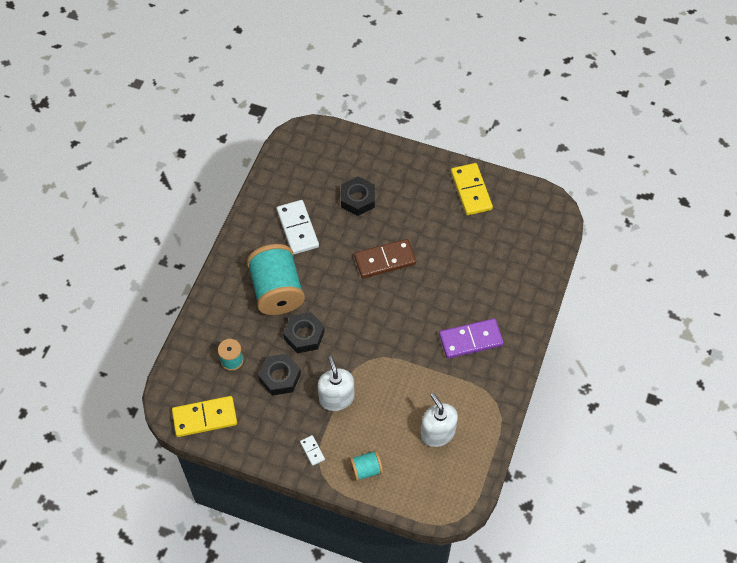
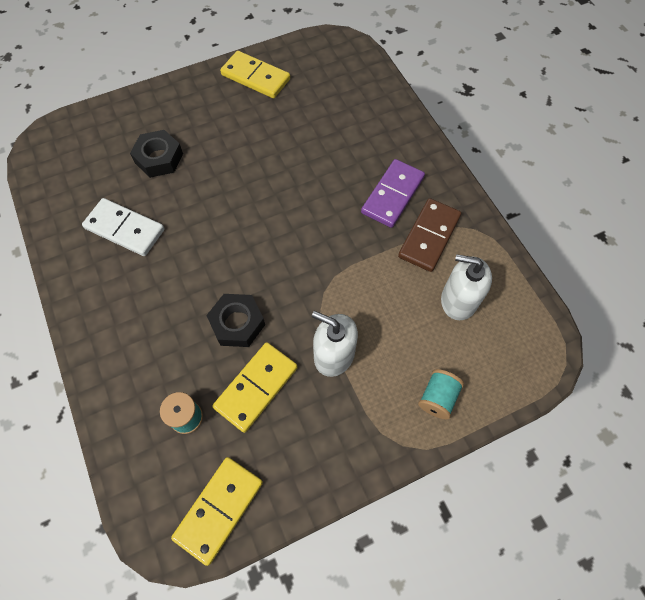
camera: 45 degrees left, 5 degrees up
turquoise spool [247,244,305,315] -> none
black nut [258,354,301,395] -> yellow domino [212,342,298,433]
white domino [300,435,325,466] -> none
brown domino [354,239,416,278] -> brown domino moved to [398,198,461,272]

